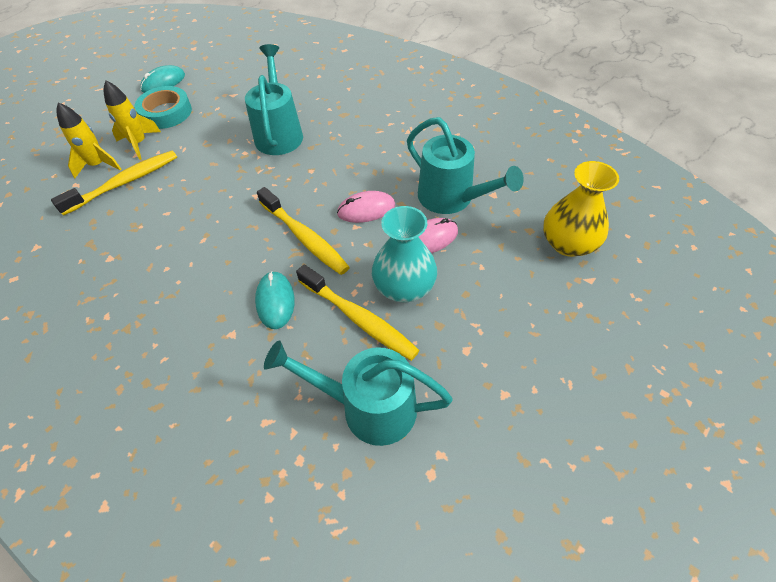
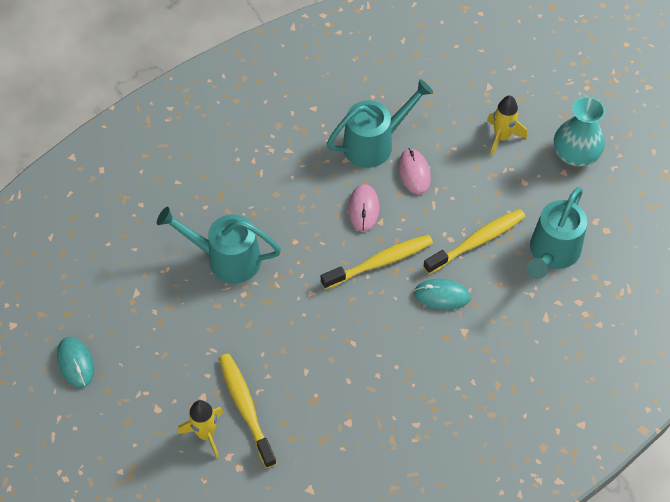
camera: 75 degrees left, 5 degrees up
yellow rocket [103,81,161,160] -> yellow rocket moved to [487,95,527,156]
turquoise tape [135,86,192,129] -> none
turquoise vase [372,206,437,302] -> turquoise vase moved to [554,96,605,167]
yellow vase [543,161,619,257] -> none

